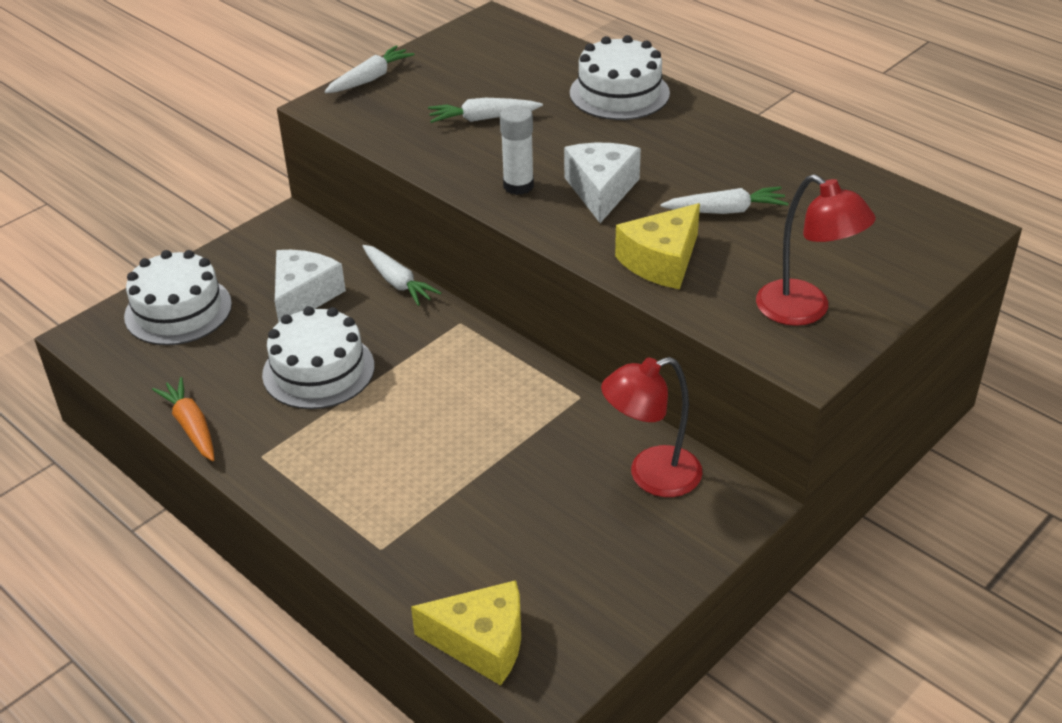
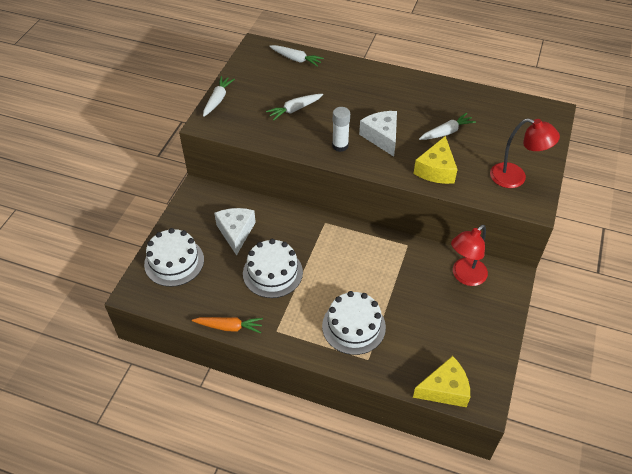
camera: 25 degrees left, 10 degrees up
orange carrot [152,377,214,461] -> orange carrot turned 150 degrees clockwise [192,317,263,333]
white carrot [363,245,441,306] -> white carrot moved to [269,45,324,67]
white cake [570,35,670,120] -> white cake moved to [322,291,386,355]

